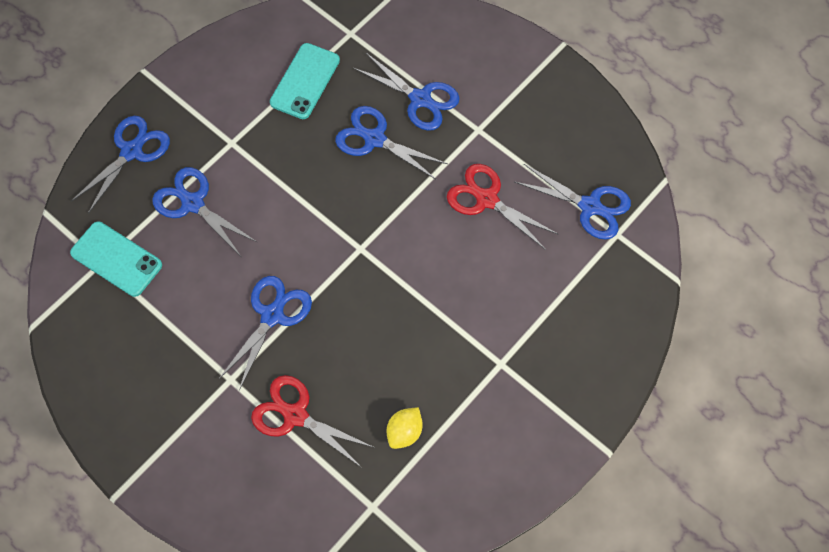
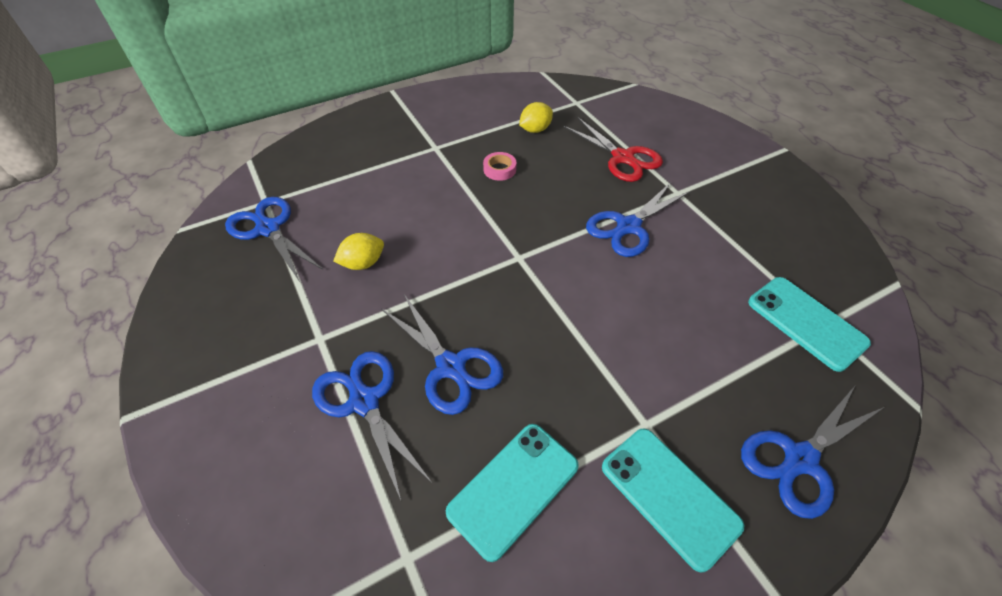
camera: 160 degrees left, 15 degrees down
blue scissors [152,167,257,255] -> none
red scissors [447,164,559,250] -> yellow lemon [333,233,384,270]
none -> pink tape [483,152,516,181]
none -> turquoise phone [602,429,744,573]

